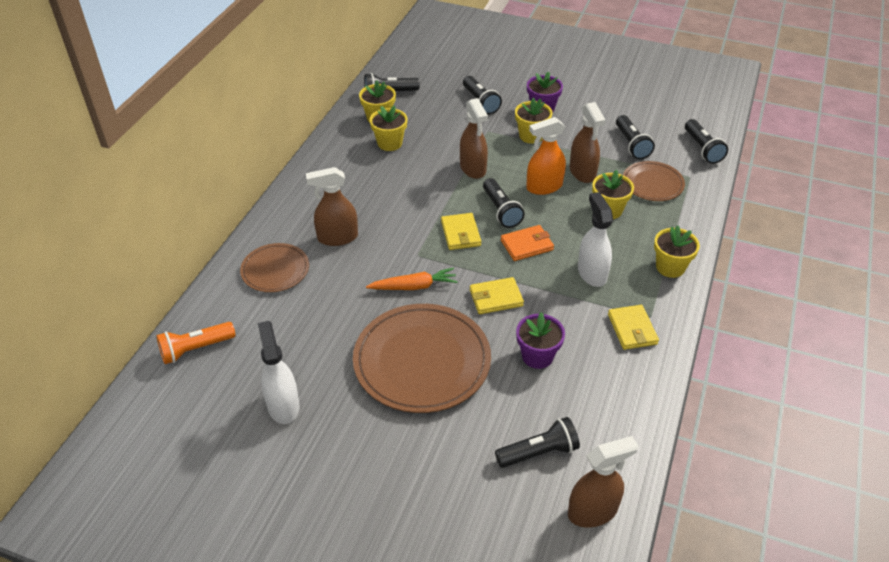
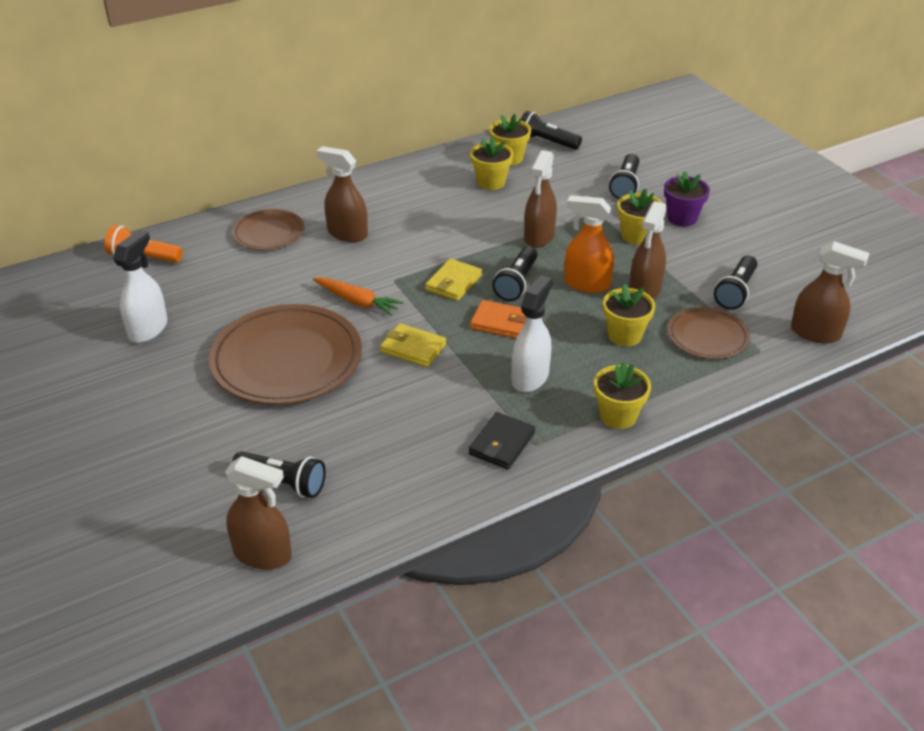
camera: 40 degrees right, 5 degrees down
purple flower pot [516,312,565,369] -> none
yellow wallet [608,305,659,350] -> black wallet [469,412,535,469]
black flashlight [685,119,728,164] -> brown spray bottle [791,241,869,343]

